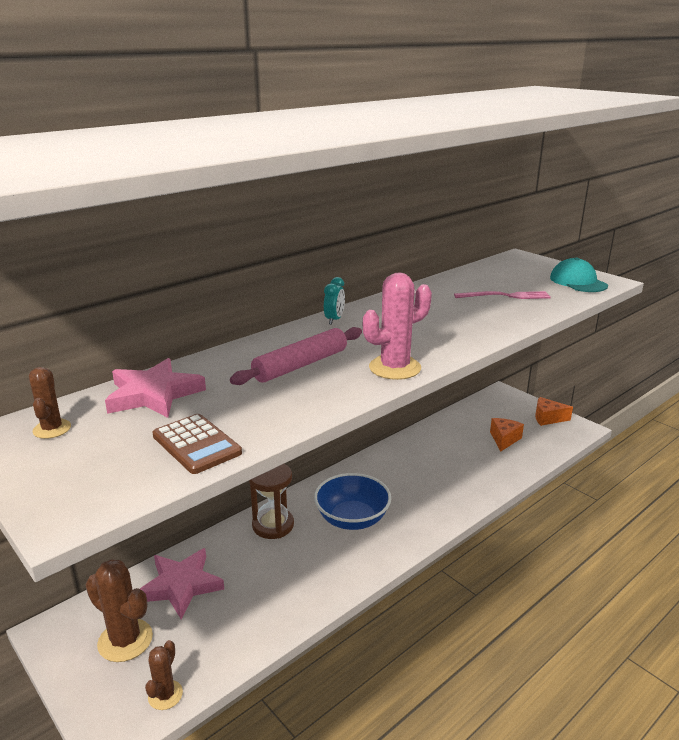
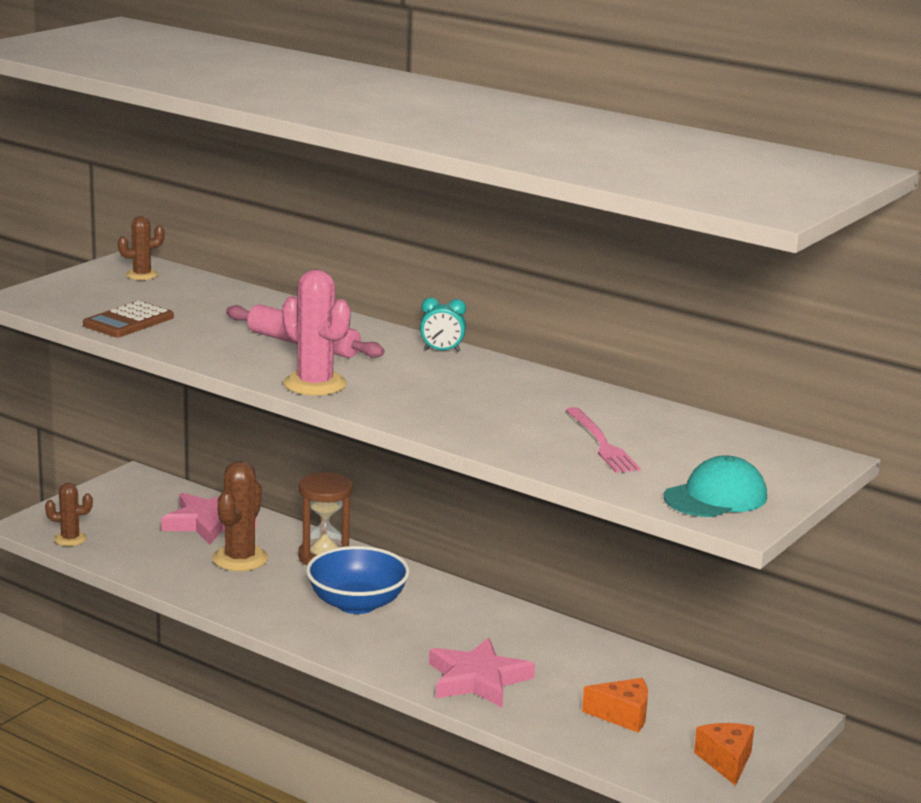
camera: 75 degrees right, 5 degrees down
brown cactus [86,559,153,662] -> brown cactus moved to [212,461,268,571]
pink star [105,358,206,418] -> pink star moved to [429,638,535,708]

